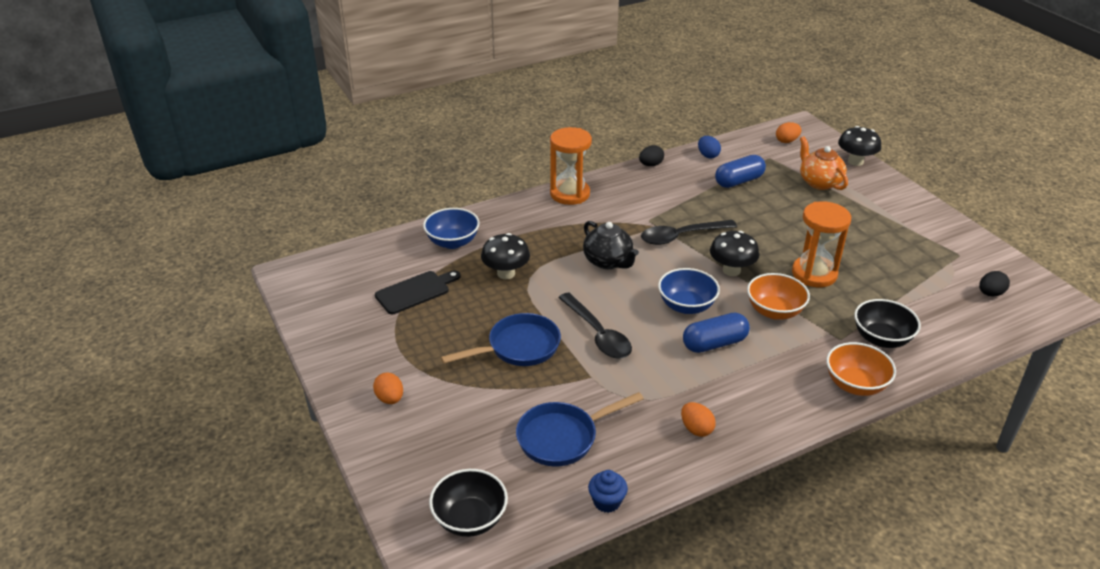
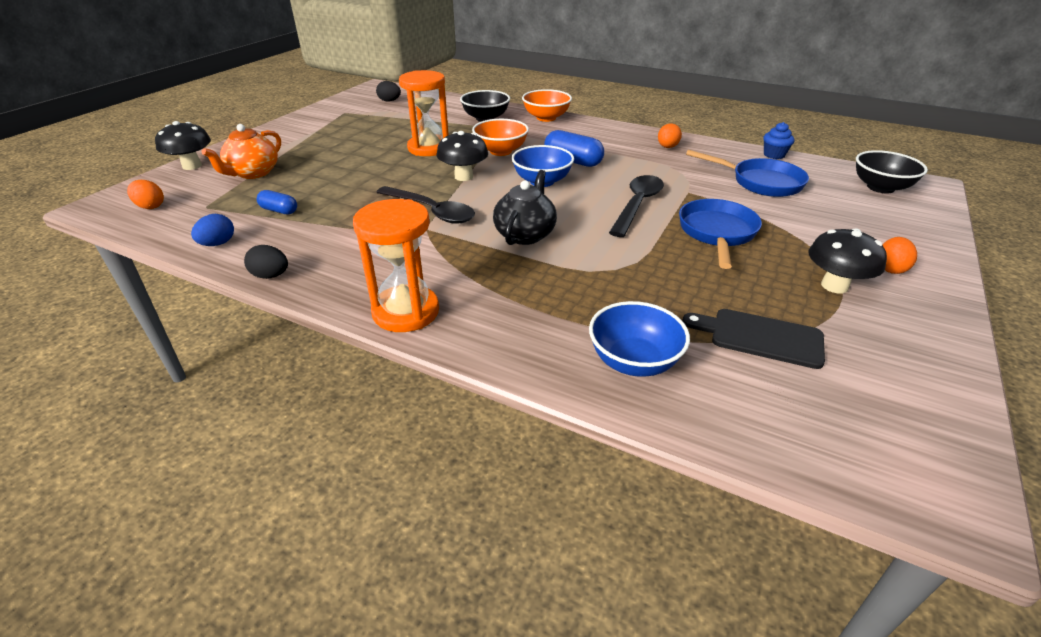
camera: 125 degrees left, 0 degrees up
blue pan [441,313,561,366] -> blue pan turned 75 degrees clockwise [679,199,762,269]
black mushroom [481,233,530,280] -> black mushroom moved to [808,228,887,294]
blue capsule [715,155,766,188] -> blue capsule [257,190,297,214], size x0.60

